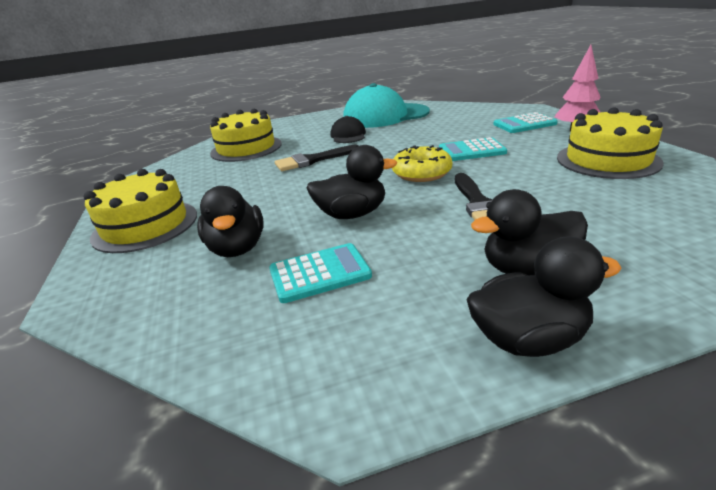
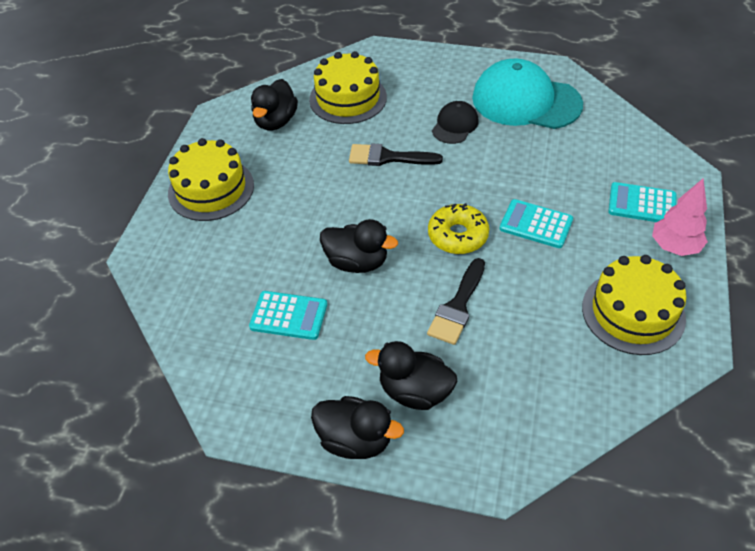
camera: 30 degrees right, 20 degrees up
black duck [197,186,264,257] -> black duck moved to [251,79,298,131]

